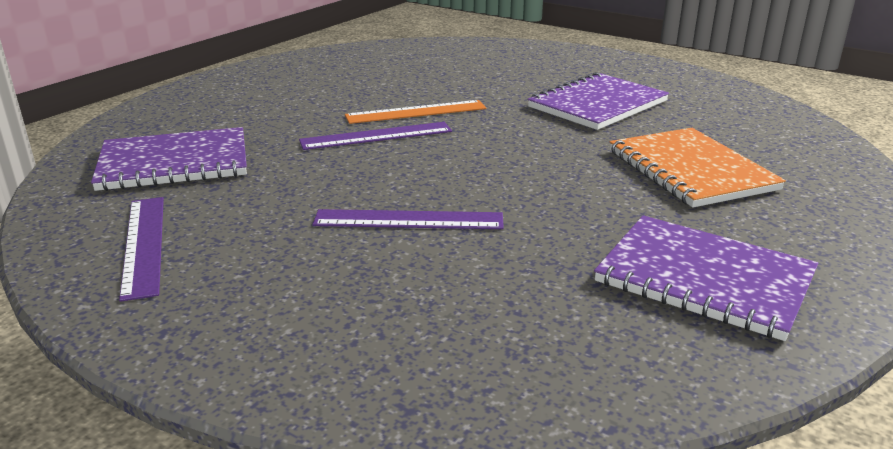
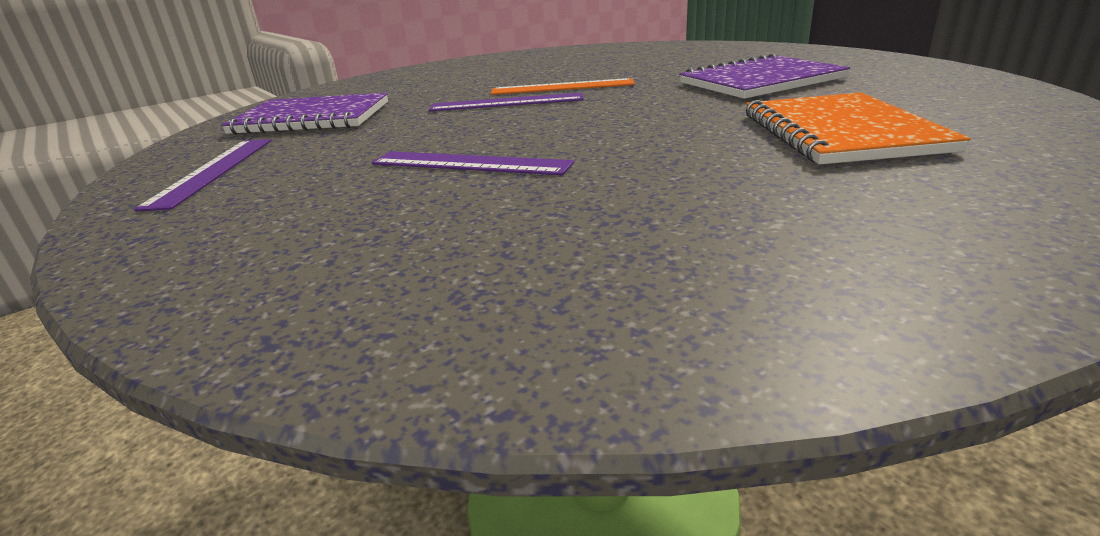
camera: 20 degrees right, 0 degrees up
purple notebook [594,215,818,341] -> none

